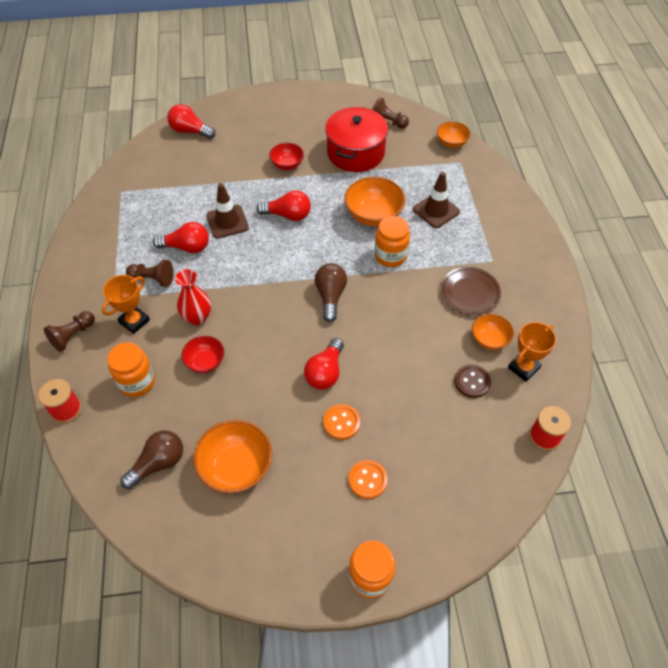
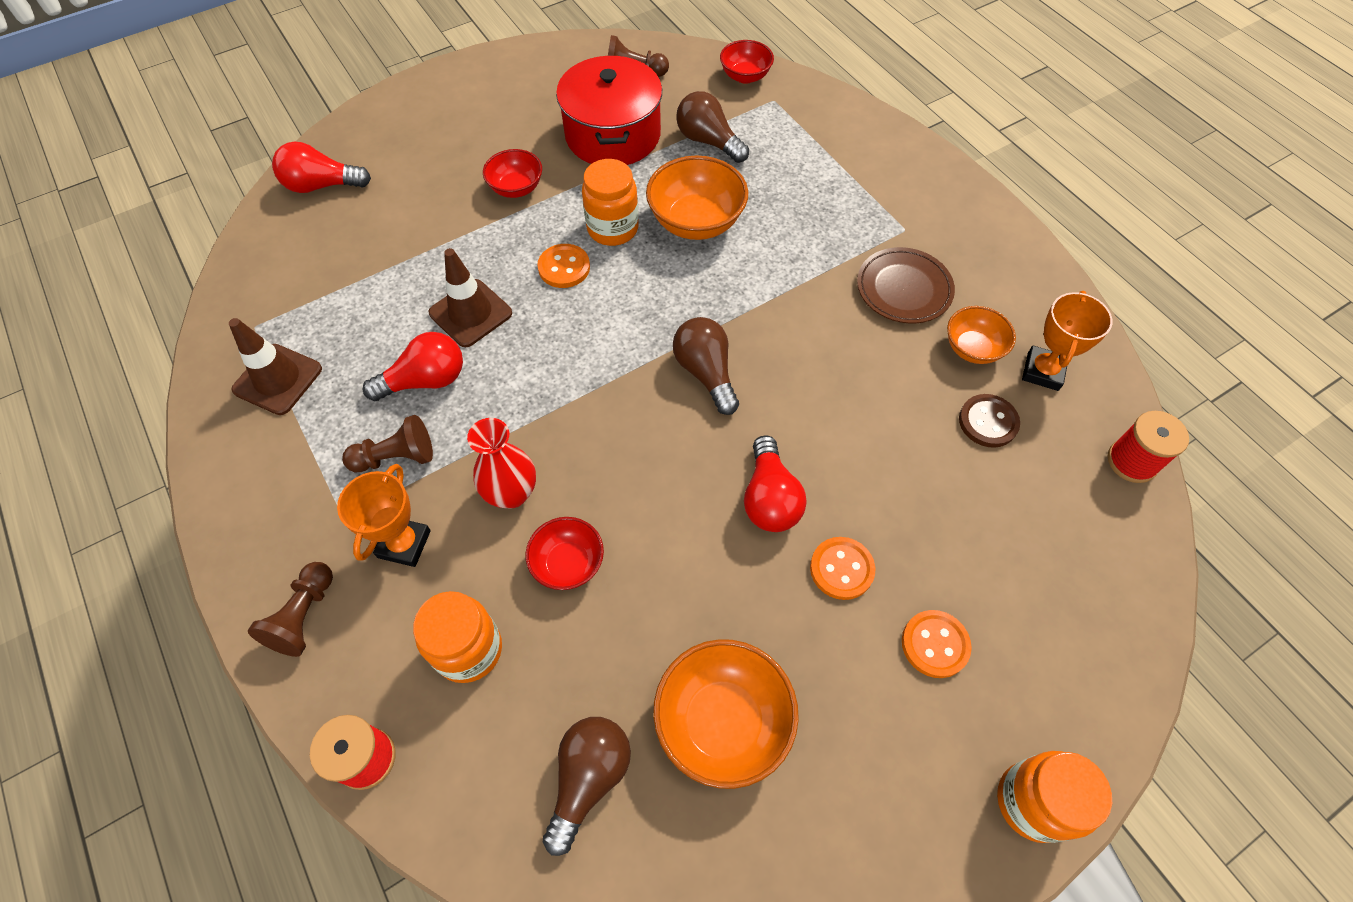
camera: 25 degrees left, 5 degrees up
red light bulb [256,190,311,221] -> orange button [537,244,590,288]
orange jar [375,216,410,267] -> orange jar moved to [582,159,639,246]
brown traffic cone [413,172,460,228] -> brown traffic cone moved to [229,318,322,415]
orange bowl [437,121,471,148] -> red bowl [720,40,774,84]
none -> brown light bulb [676,91,749,163]

